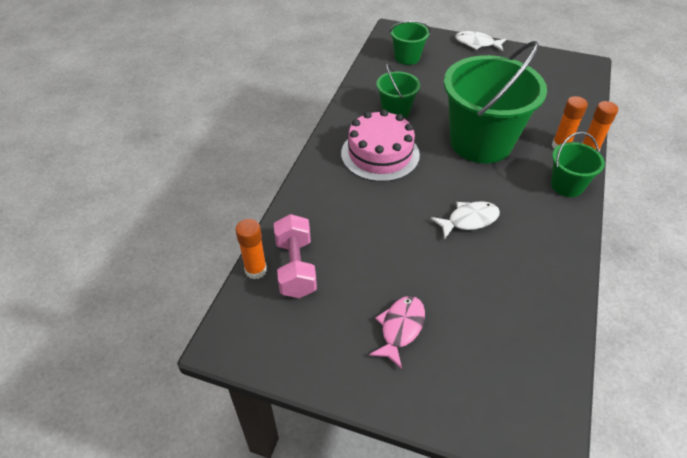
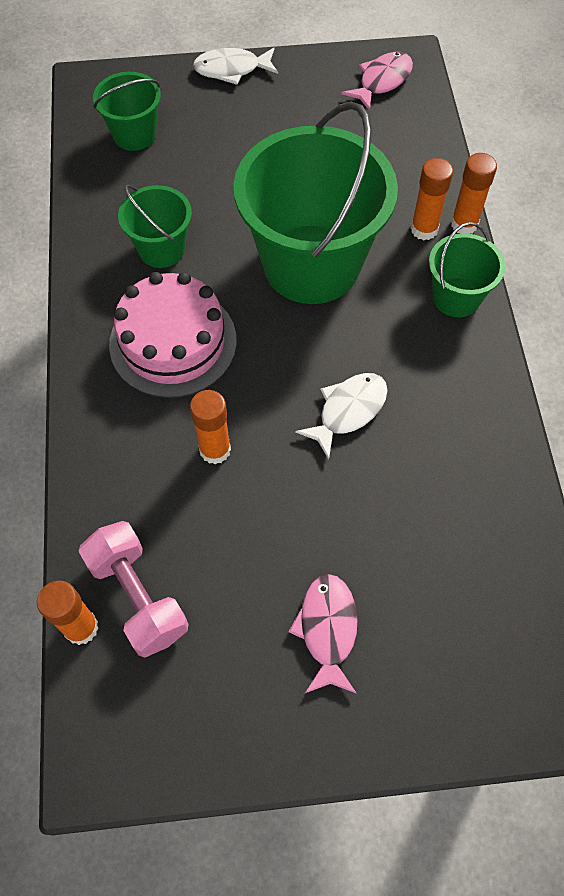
camera: 25 degrees left, 15 degrees up
none -> orange glue stick [190,390,231,464]
none -> pink fish [341,52,413,111]

